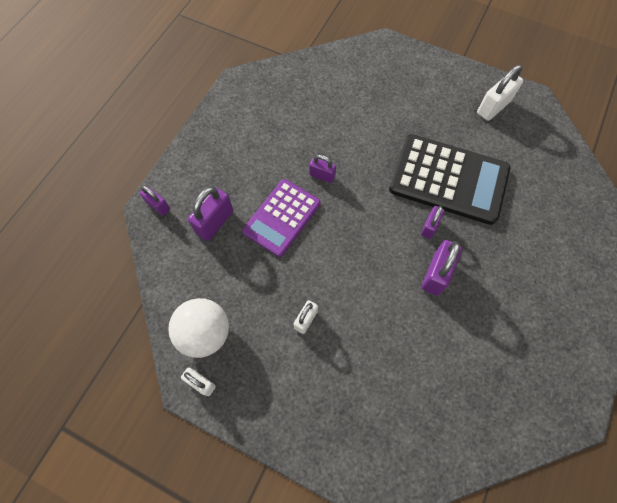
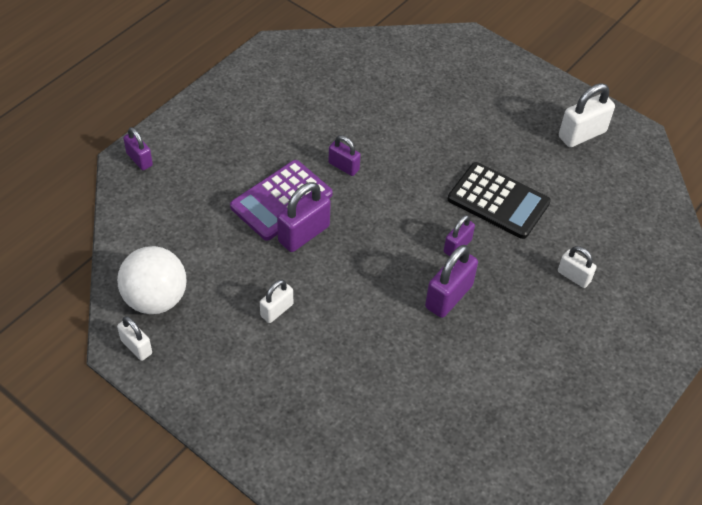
camera: 10 degrees right, 15 degrees down
purple padlock [188,187,233,241] -> purple padlock moved to [277,182,331,252]
black calculator [389,134,510,225] -> black calculator [448,162,551,239], size x0.66
none -> white padlock [558,246,597,288]

